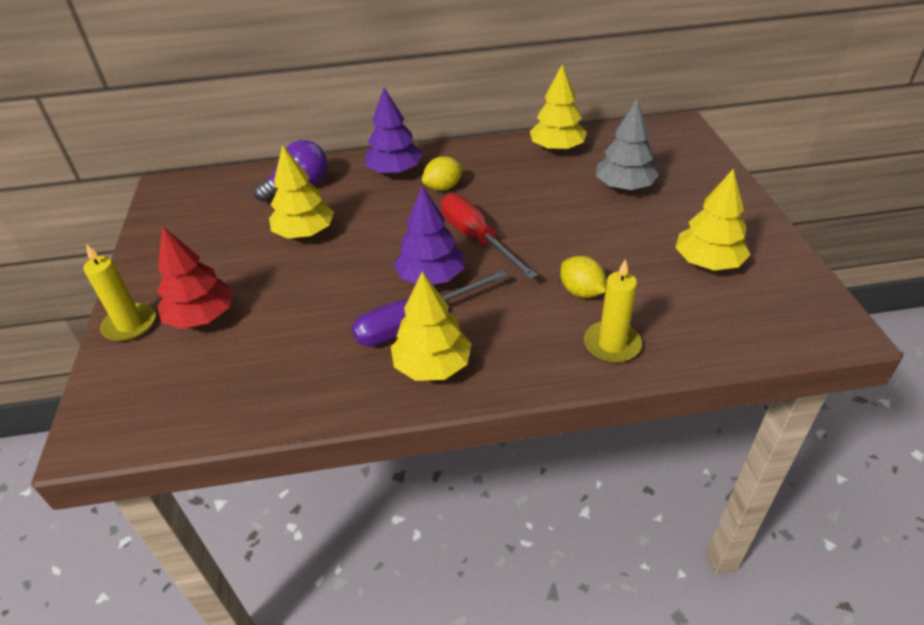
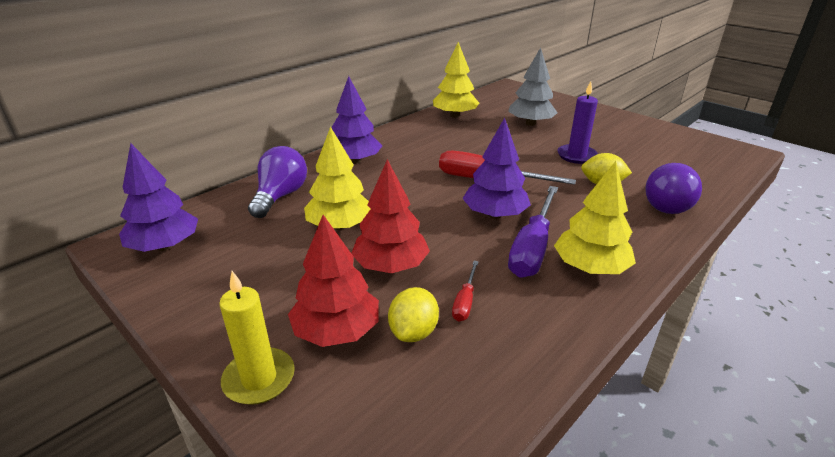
camera: 40 degrees left, 10 degrees down
yellow lemon [422,156,463,191] -> yellow lemon moved to [388,287,439,342]
yellow candle [584,259,642,363] -> purple light bulb [645,163,702,214]
yellow tree [675,169,751,271] -> none
none -> purple tree [119,143,198,252]
none -> red tree [351,159,430,273]
none -> red screwdriver [452,261,479,322]
none -> purple candle [557,81,598,164]

